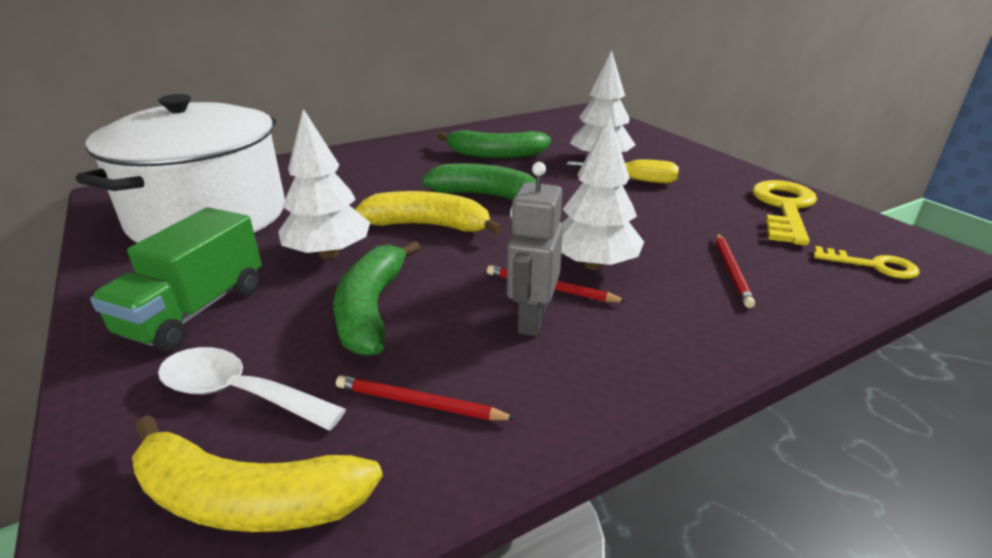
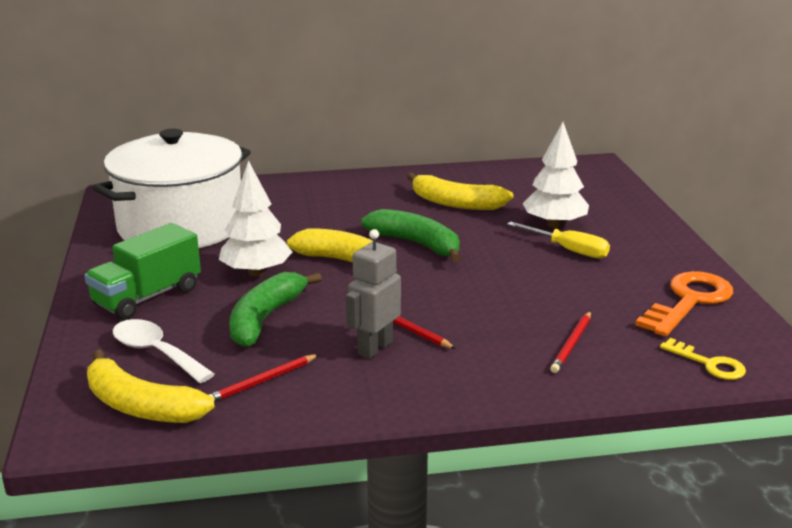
camera: 20 degrees right, 5 degrees down
red pencil [336,375,516,420] -> red pencil turned 75 degrees counterclockwise [209,354,319,402]
green banana [438,130,551,159] -> yellow banana [407,173,513,210]
white tree [561,116,644,270] -> none
yellow key [752,180,817,246] -> orange key [635,271,733,336]

